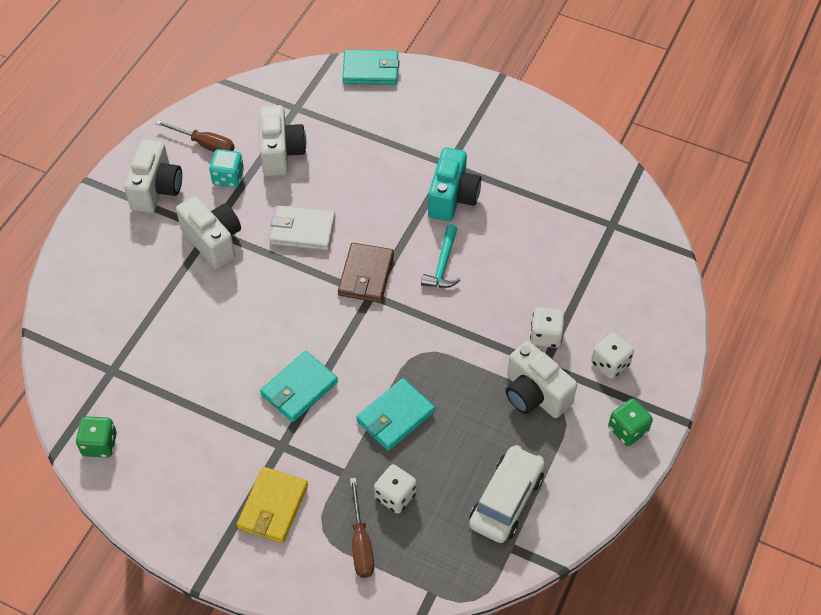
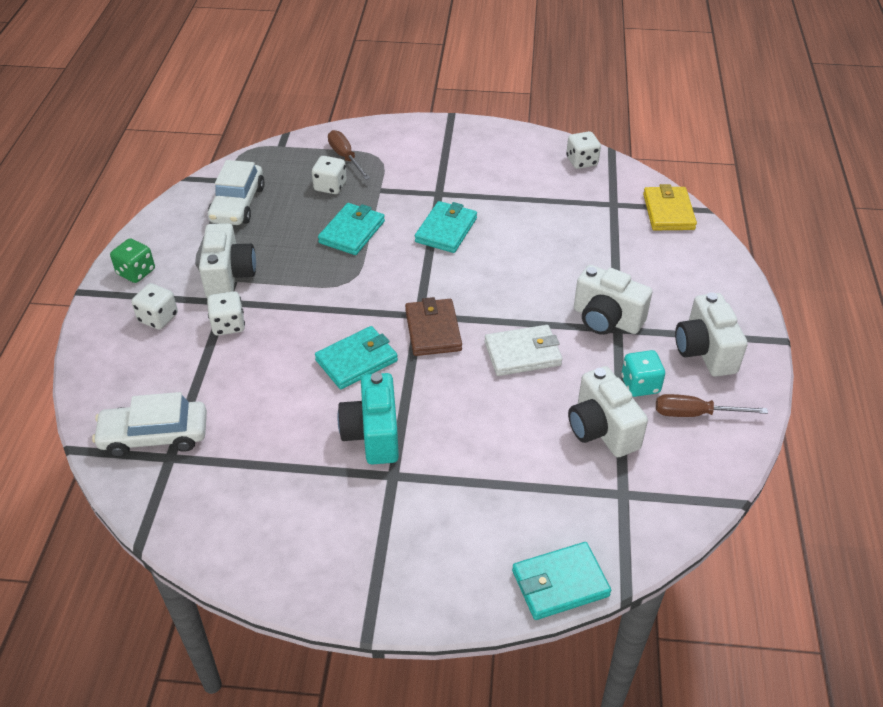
camera: 160 degrees right, 10 degrees down
green dice [76,416,117,458] -> white dice [566,131,601,169]
yellow wallet [237,467,308,543] -> yellow wallet moved to [643,184,697,230]
turquoise hammer [421,224,461,288] -> turquoise wallet [315,326,398,389]
white camera [505,341,577,418] -> white camera turned 60 degrees clockwise [199,223,256,298]
none -> white car [92,392,207,457]

